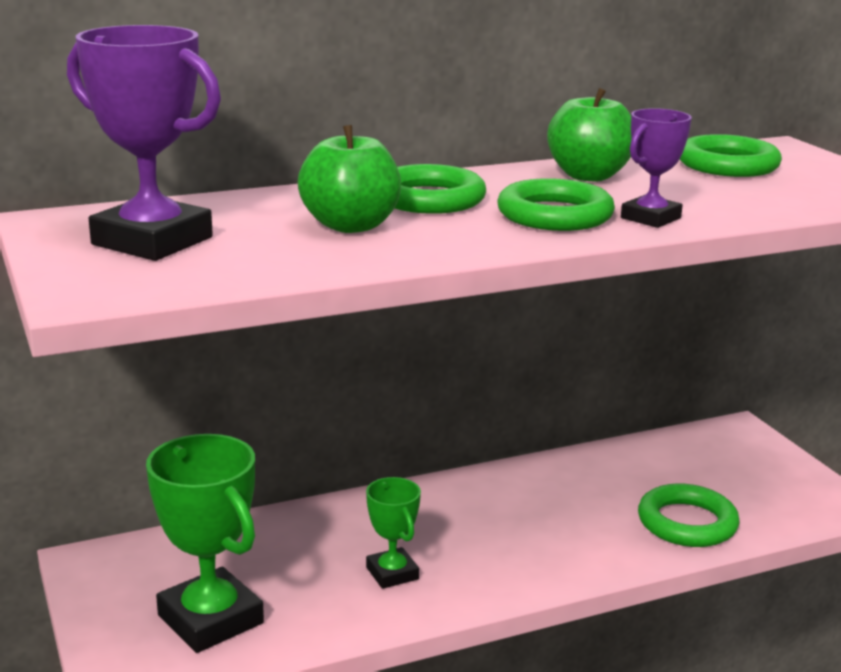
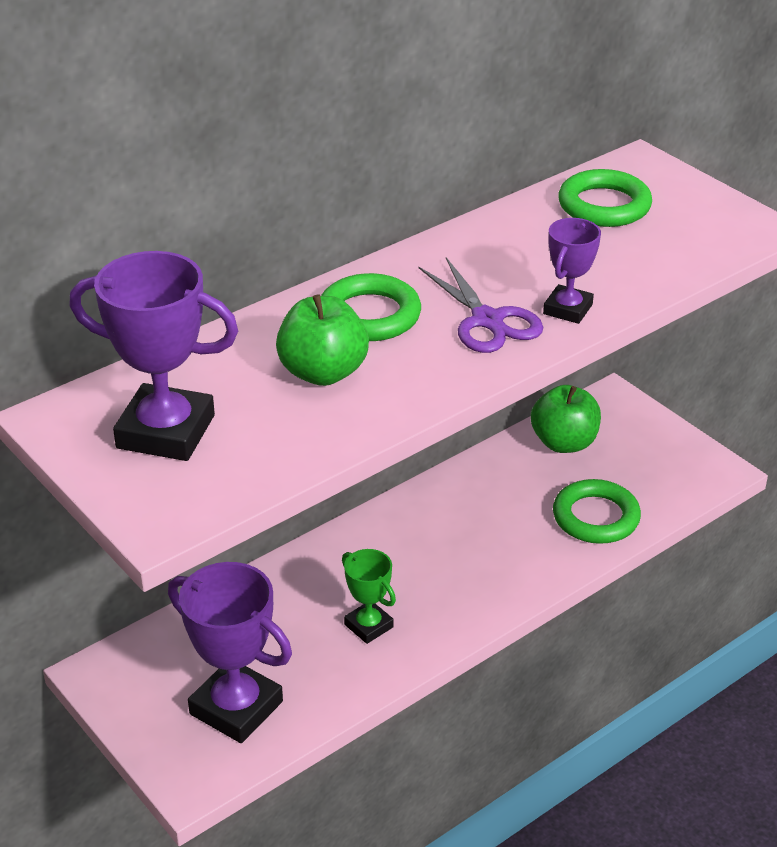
camera: 15 degrees left, 15 degrees up
green trophy [146,434,264,653] -> purple trophy [168,562,292,743]
green ring [497,178,615,231] -> purple scissors [418,257,544,353]
green apple [547,88,632,181] -> green apple moved to [531,385,601,453]

